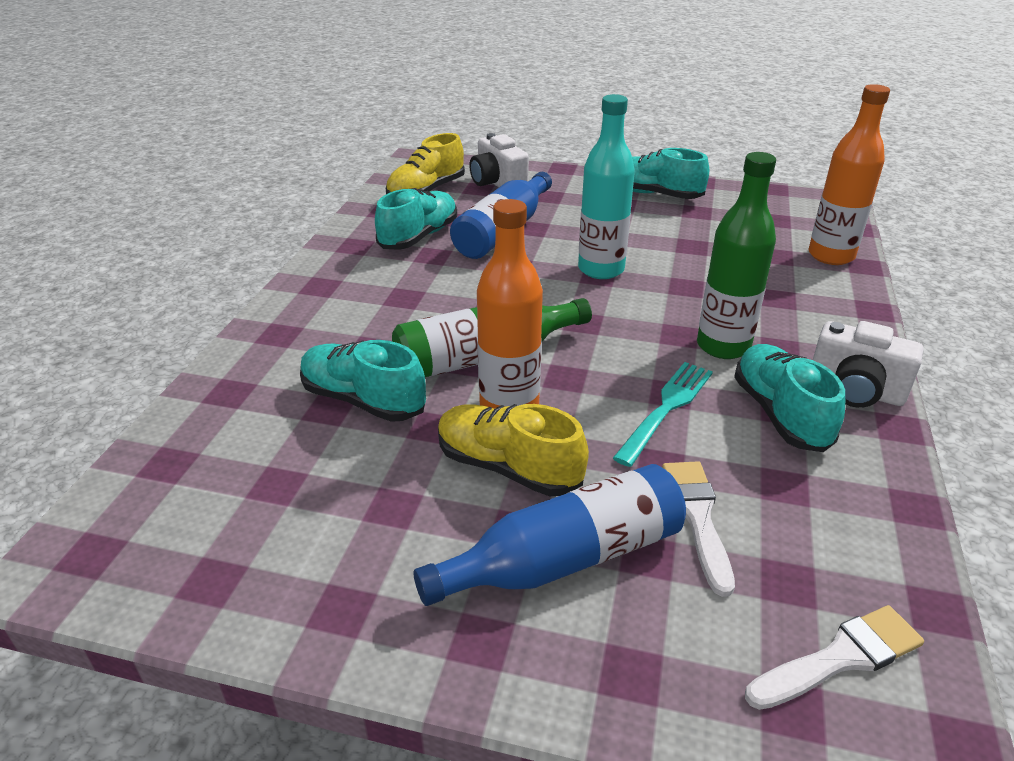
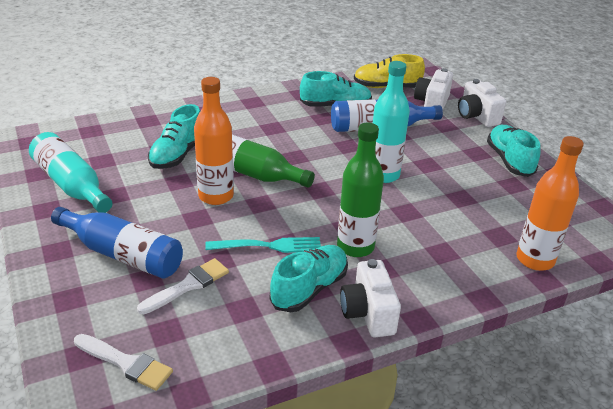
camera: 50 degrees right, 0 degrees up
turquoise shoe [300,340,426,422] -> turquoise shoe turned 150 degrees counterclockwise [148,104,200,169]
yellow shoe [438,404,589,496] -> none
none -> turquoise bottle [29,132,113,213]
none -> white camera [458,79,506,127]

